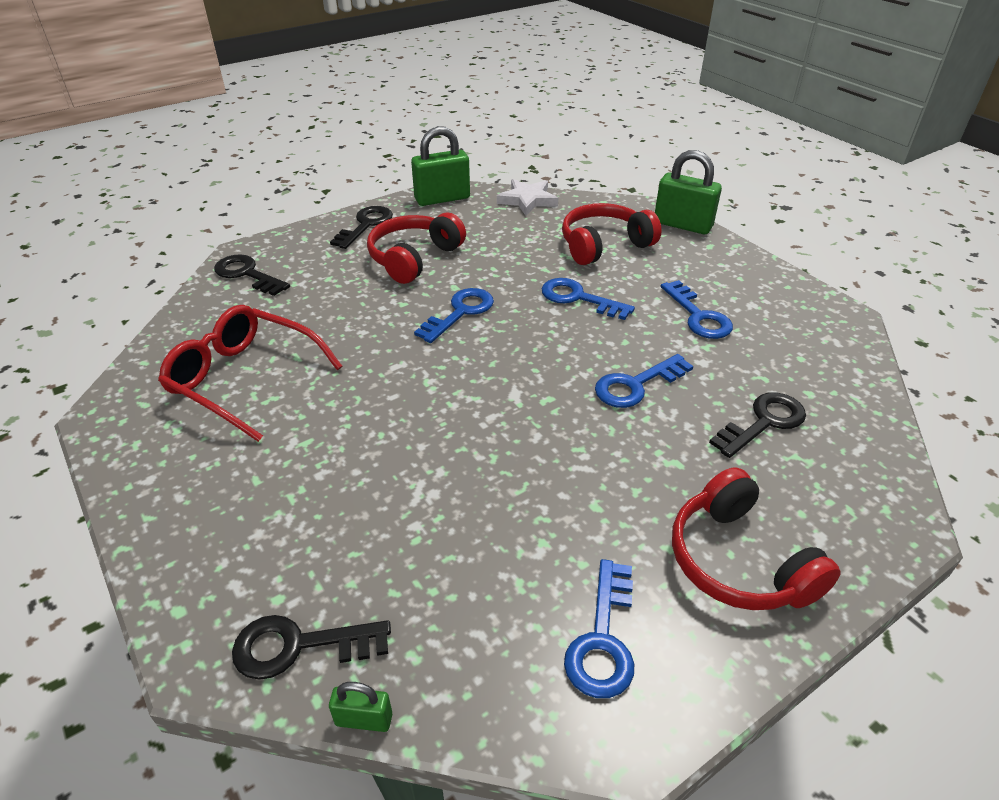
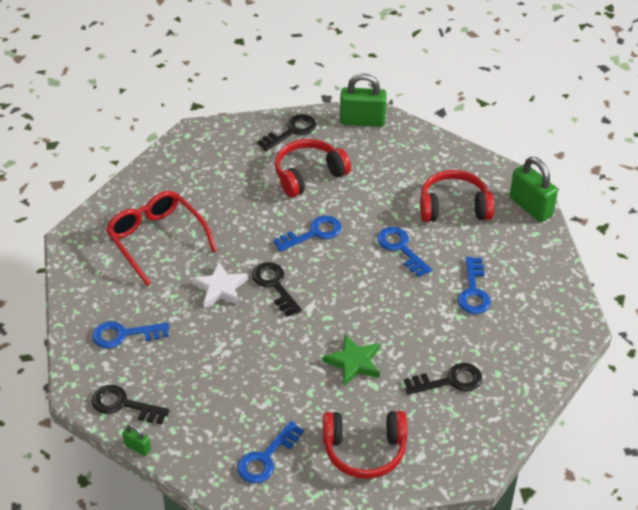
camera: 25 degrees right, 5 degrees up
black key [214,254,290,296] -> black key moved to [252,262,302,317]
white star [497,179,558,216] -> white star moved to [191,261,248,308]
blue key [595,354,693,408] -> blue key moved to [92,321,169,348]
red headphones [672,467,841,610] -> red headphones turned 90 degrees counterclockwise [323,411,407,479]
none -> green star [323,334,380,386]

